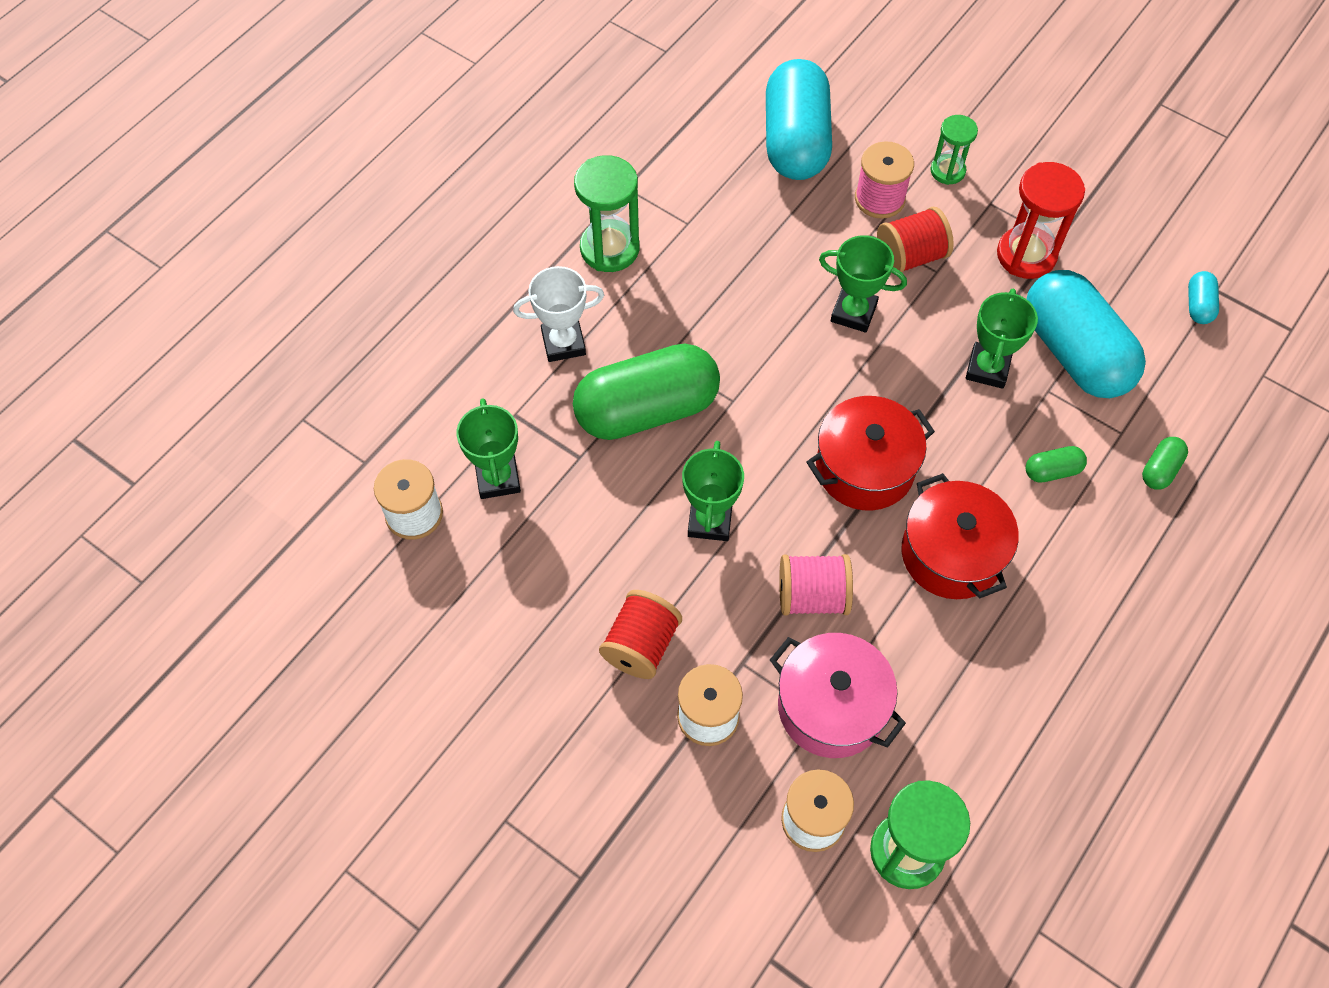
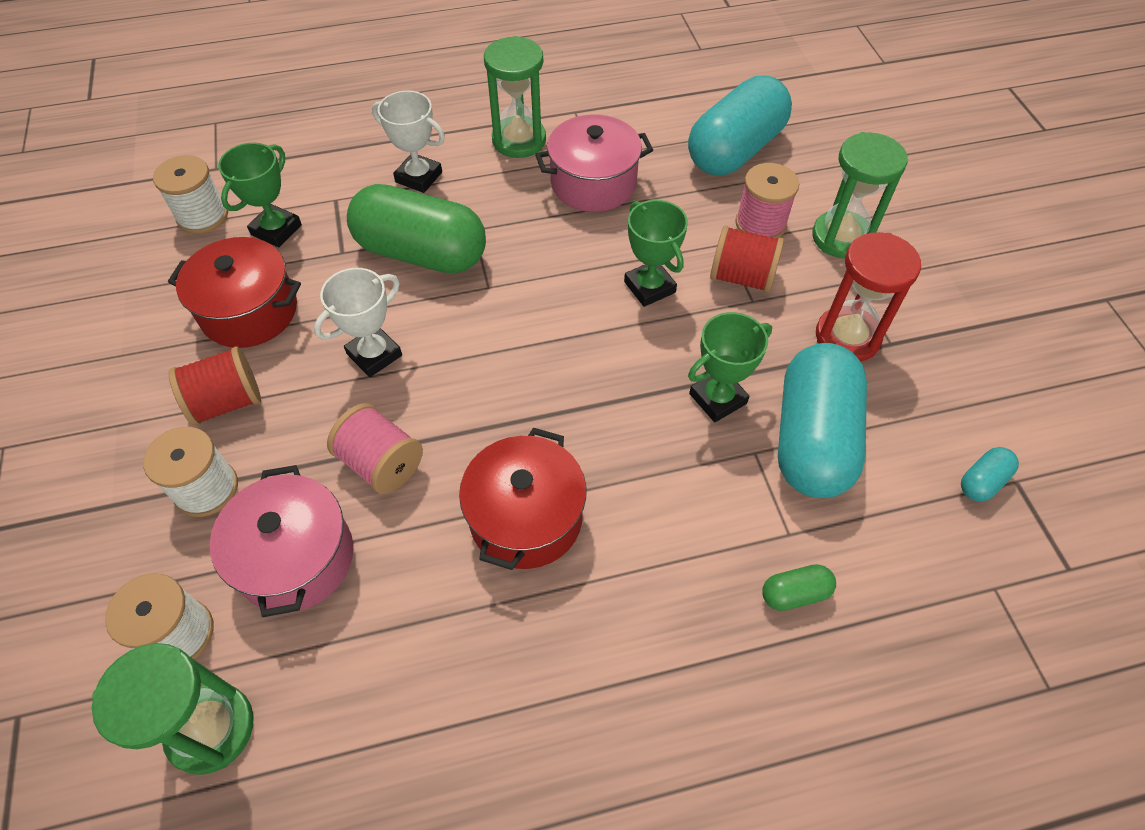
camera: 40 degrees right, 5 degrees down
green trophy [682,441,744,541] -> white trophy [314,268,402,377]
red pot [807,396,935,510] -> red pot moved to [168,237,301,348]
green hourglass [930,115,978,185] -> green hourglass [812,132,908,259], size x1.64
green capsule [1026,446,1087,483] -> none
none -> pink pot [535,115,653,212]

